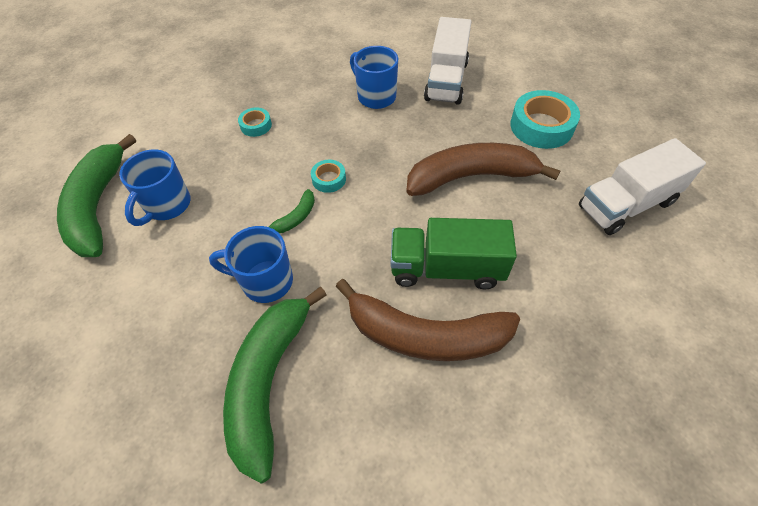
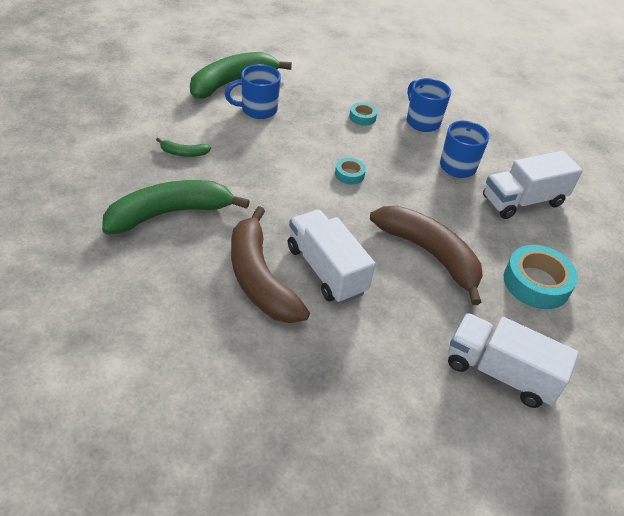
camera: 50 degrees right, 10 degrees down
blue mug [209,226,293,303] -> blue mug moved to [407,78,451,132]
green banana [269,189,315,233] -> green banana moved to [156,138,211,157]
green truck [391,218,517,289] -> white truck [288,210,375,304]

